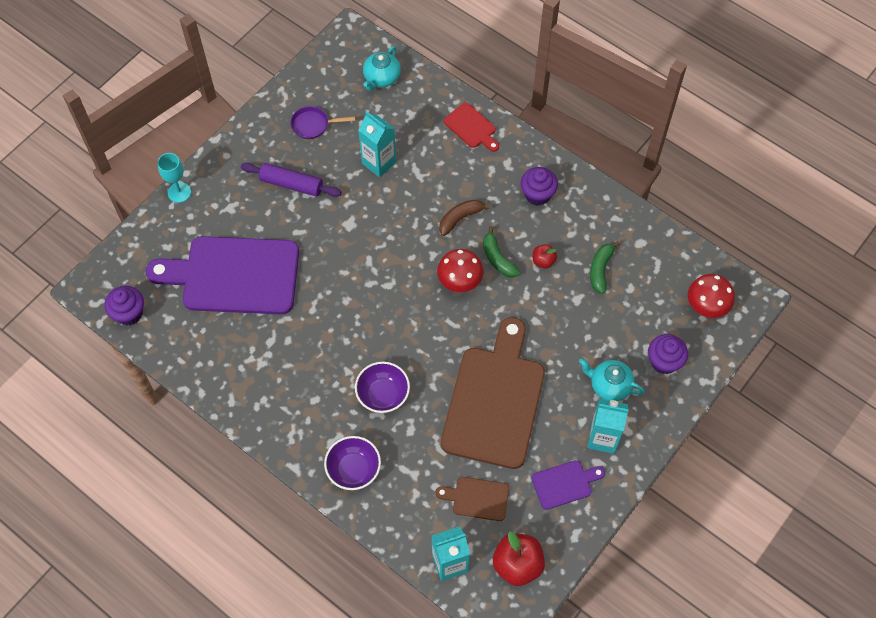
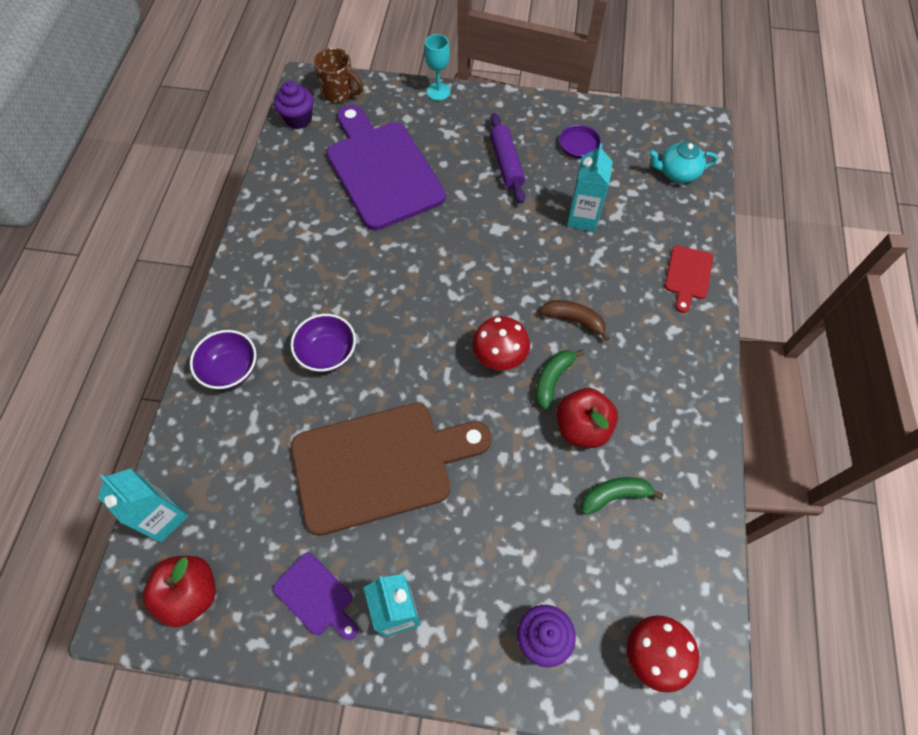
camera: 60 degrees right, 0 degrees up
brown cutting board [435,477,509,521] -> none
purple cupcake [521,167,558,206] -> none
red apple [533,244,557,268] -> red apple [556,388,618,448], size x1.87
turquoise teapot [579,359,644,401] -> none
none -> brown mug [314,48,363,103]

